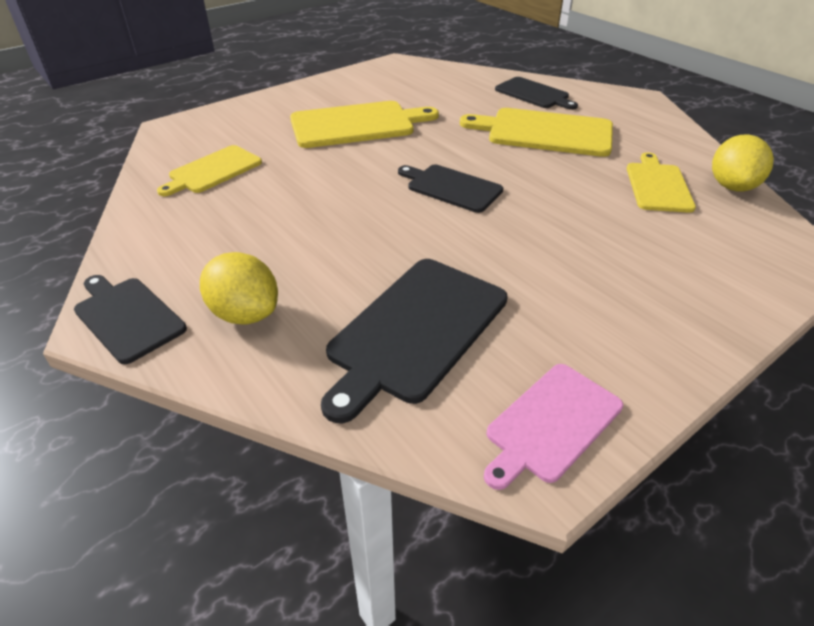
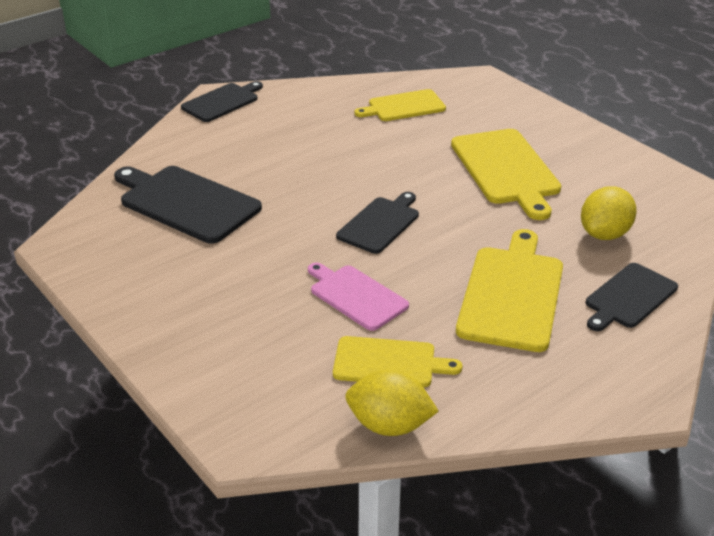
camera: 90 degrees right, 5 degrees down
yellow cutting board [157,145,262,196] -> yellow cutting board turned 60 degrees counterclockwise [354,89,446,121]
yellow lemon [200,252,278,324] -> yellow lemon moved to [581,186,637,240]
pink cutting board [484,364,623,490] -> pink cutting board moved to [308,263,409,331]

